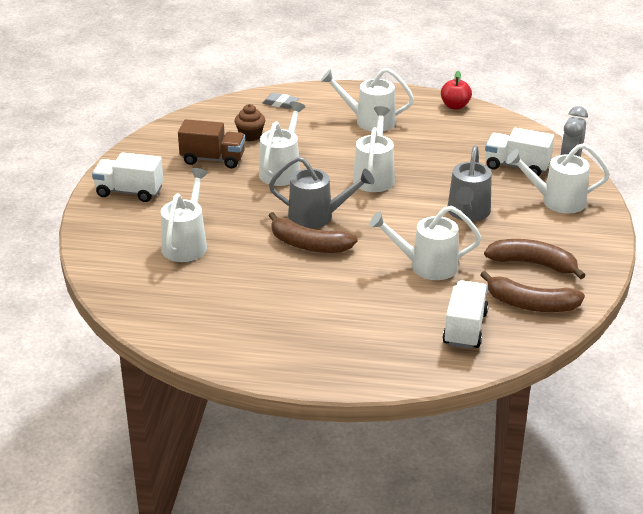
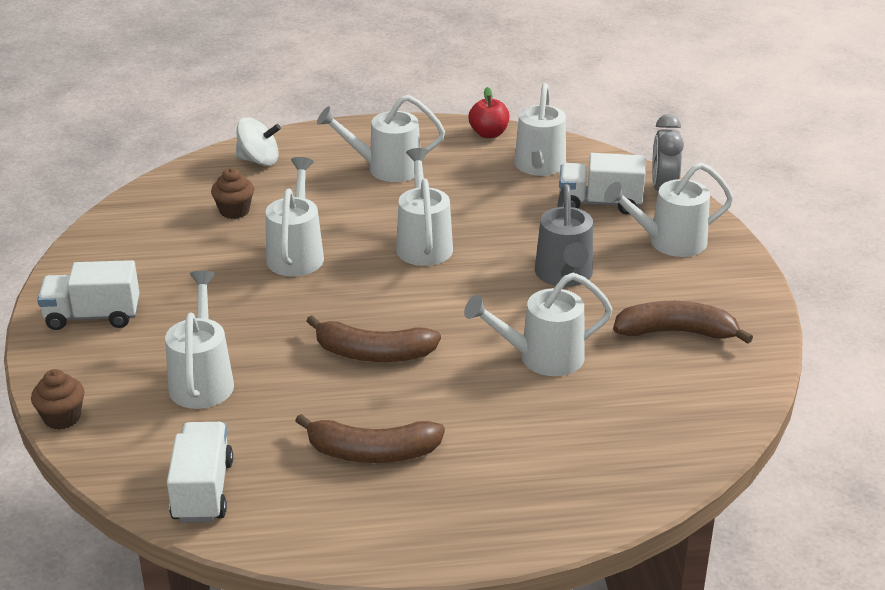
camera: 15 degrees left, 0 degrees up
brown truck [178,119,245,168] -> none
grey eraser [262,93,299,109] -> white spinning top [235,118,281,166]
grey watering can [269,156,374,229] -> none
white truck [443,280,489,349] -> white truck moved to [167,422,233,523]
brown banana [480,271,585,312] -> brown banana moved to [295,414,445,463]
none -> brown cupcake [31,369,84,430]
none -> white watering can [514,83,566,176]

